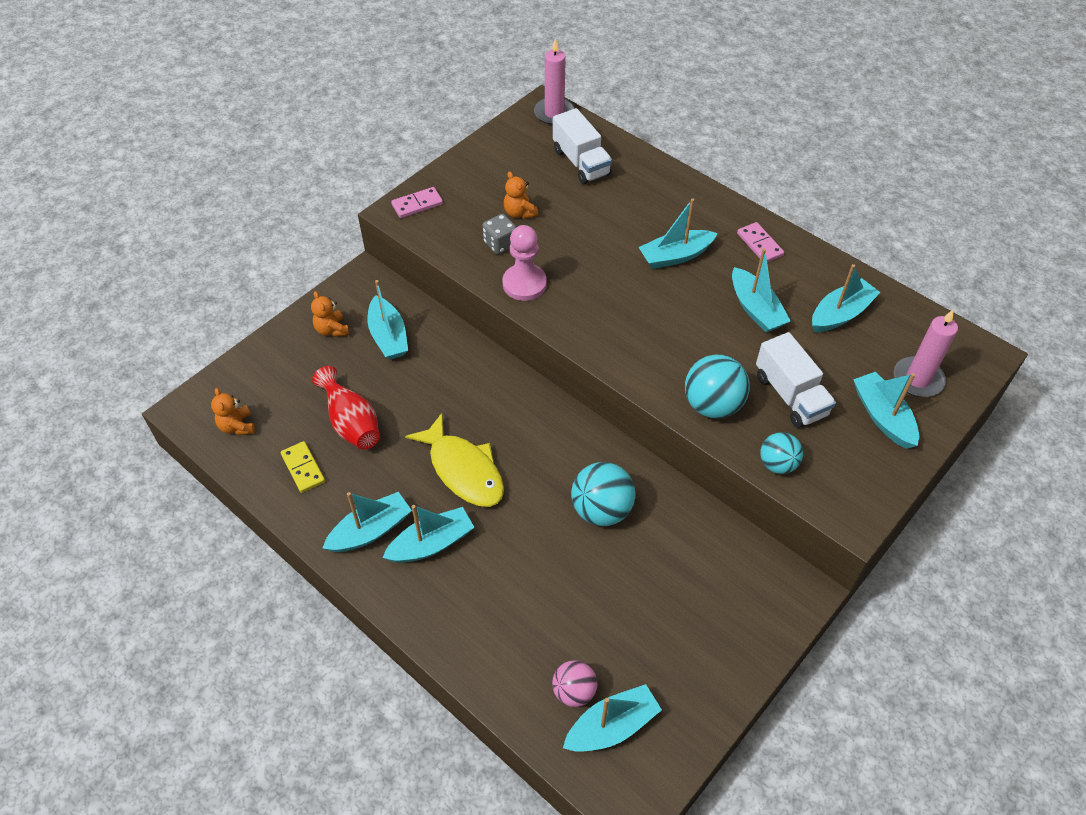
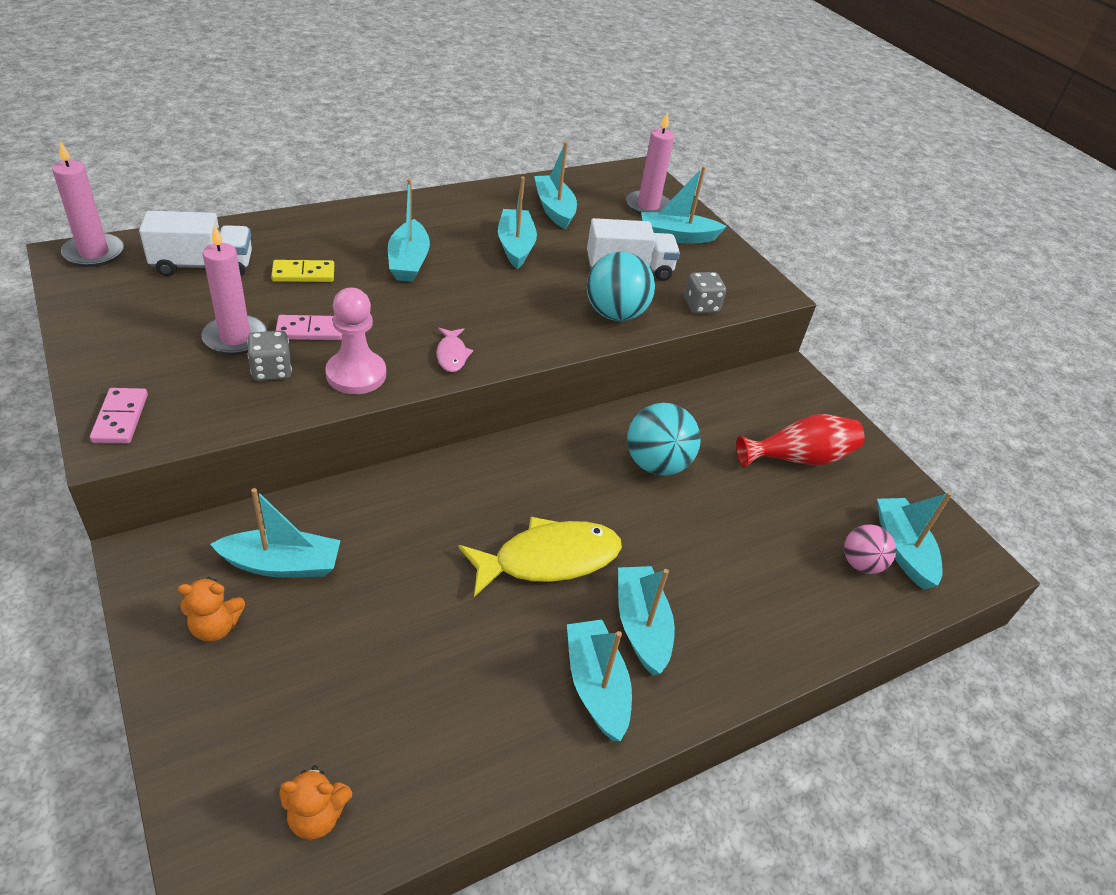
camera: 75 degrees left, 10 degrees down
yellow domino [281,441,325,493] -> yellow domino moved to [271,260,334,282]
red vase [312,366,380,450] -> red vase moved to [736,414,865,468]
orange teddy bear [504,171,538,219] -> pink candle [202,225,267,355]
turquoise boat [732,248,791,332] -> turquoise boat turned 90 degrees counterclockwise [498,176,537,269]
pink domino [737,222,784,262] -> pink domino moved to [276,315,342,340]
turquoise ball [760,432,803,474] -> grey dice [684,272,726,314]
none -> pink fish [437,328,473,372]

